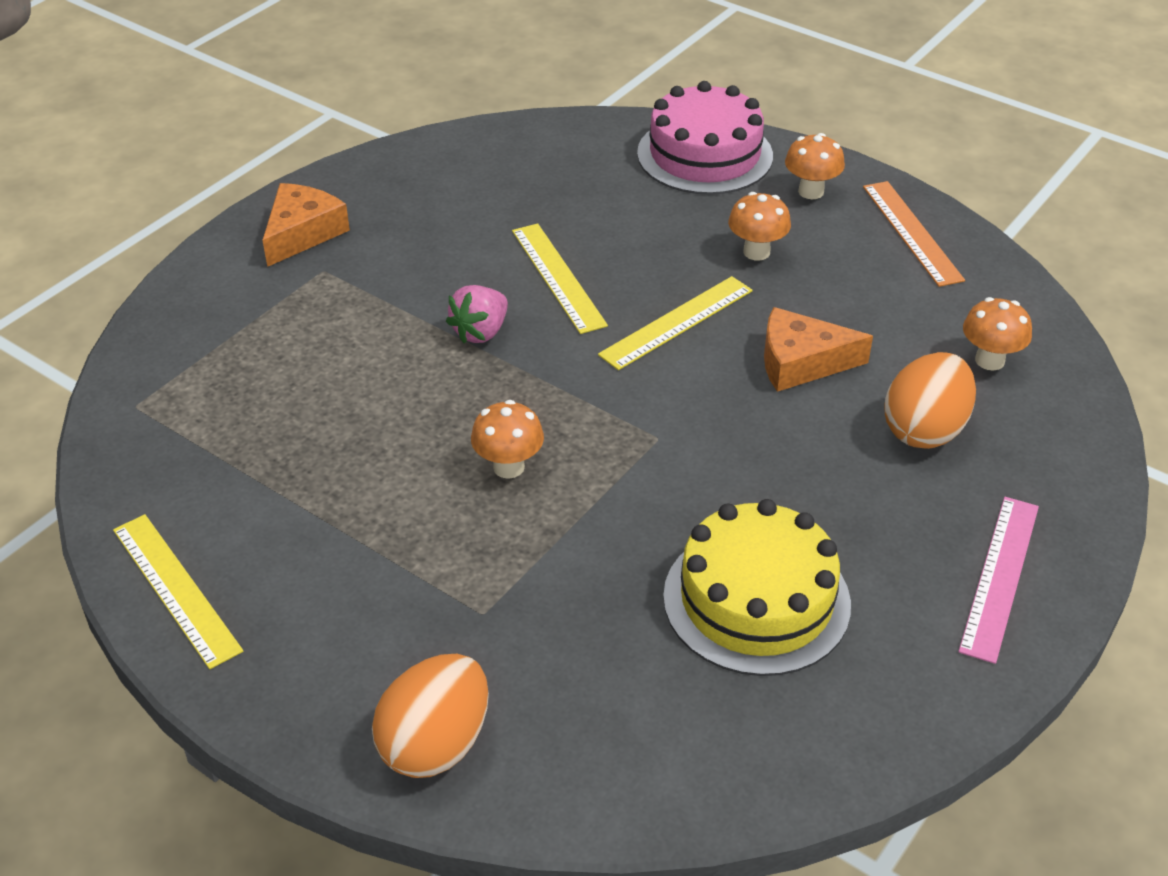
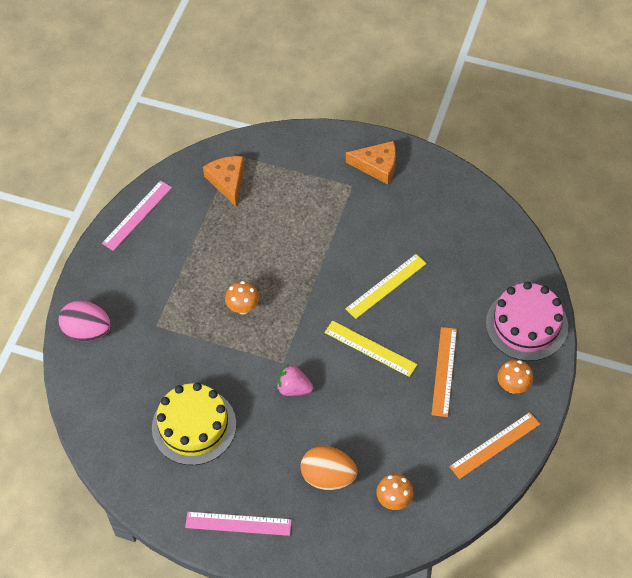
camera: 75 degrees right, 15 degrees up
yellow ruler [113,514,243,669] -> pink ruler [102,180,172,251]
orange egg [372,654,489,778] -> pink egg [59,301,111,341]
pink strawberry [446,285,508,343] -> pink strawberry moved to [277,364,313,396]
orange mushroom [728,192,791,261] -> orange ruler [432,327,457,417]
orange cheese [764,307,873,392] -> orange cheese moved to [203,156,244,206]

